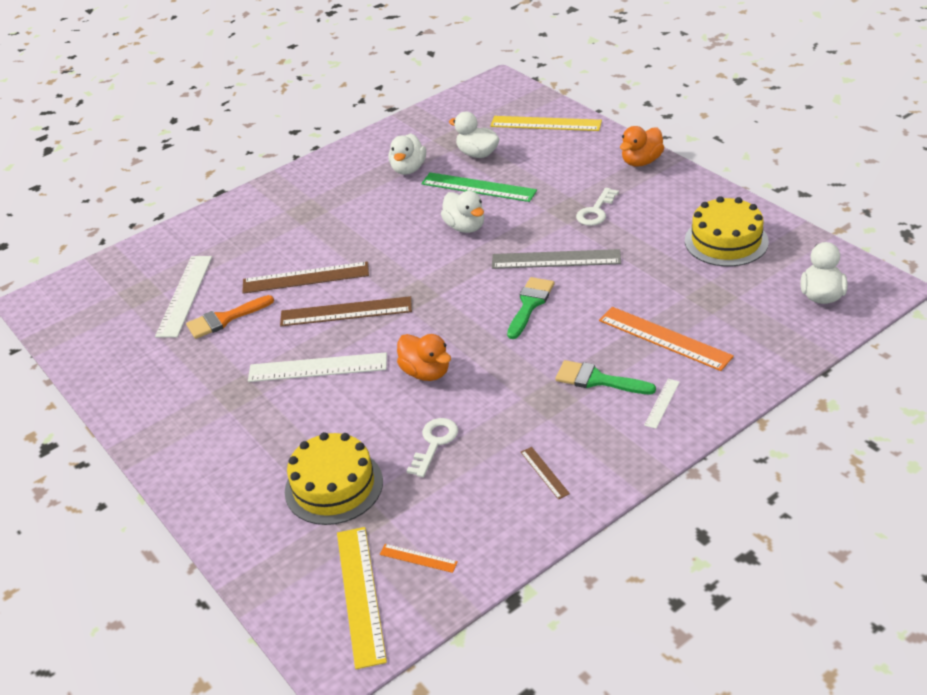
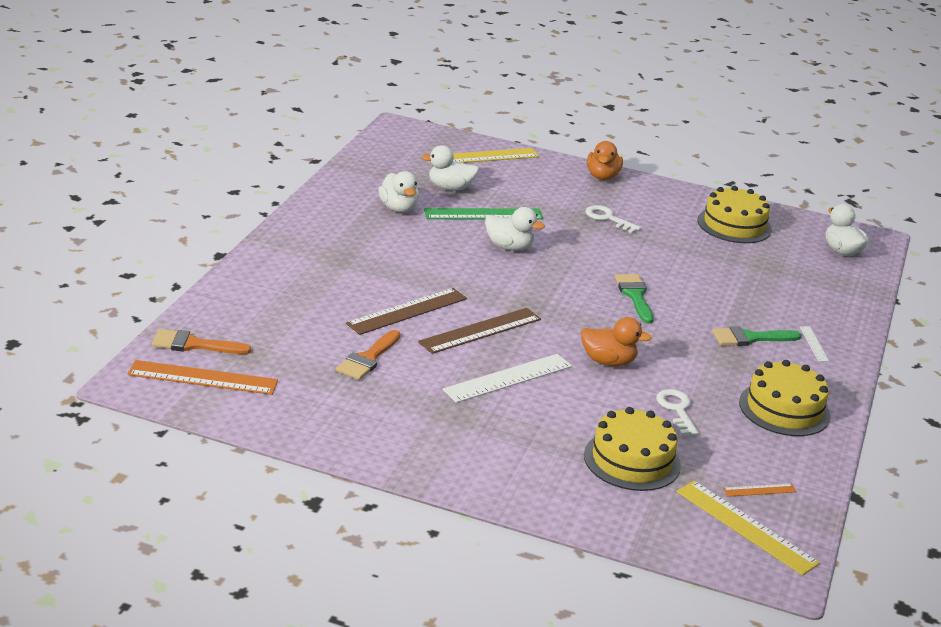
camera: 40 degrees left, 10 degrees down
white ruler [155,256,212,337] -> none
grey ruler [492,249,621,269] -> none
brown ruler [521,447,570,500] -> yellow cake [739,360,831,436]
white key [576,188,619,226] -> white key turned 135 degrees clockwise [586,205,641,234]
orange ruler [599,307,734,371] -> orange ruler moved to [127,360,278,395]
none -> orange brush [152,329,251,354]

